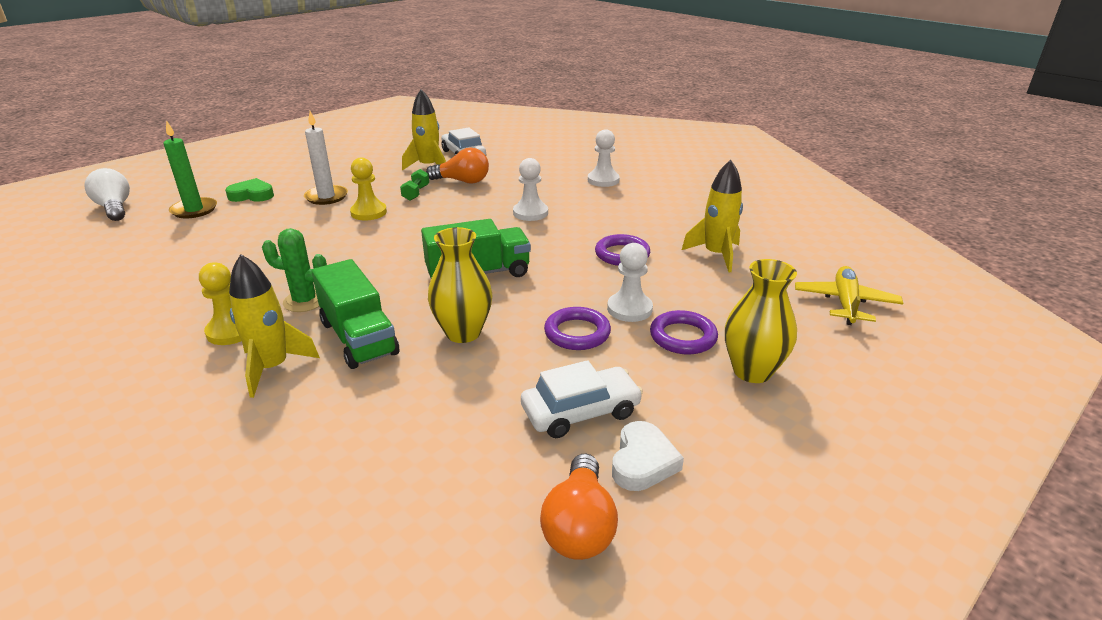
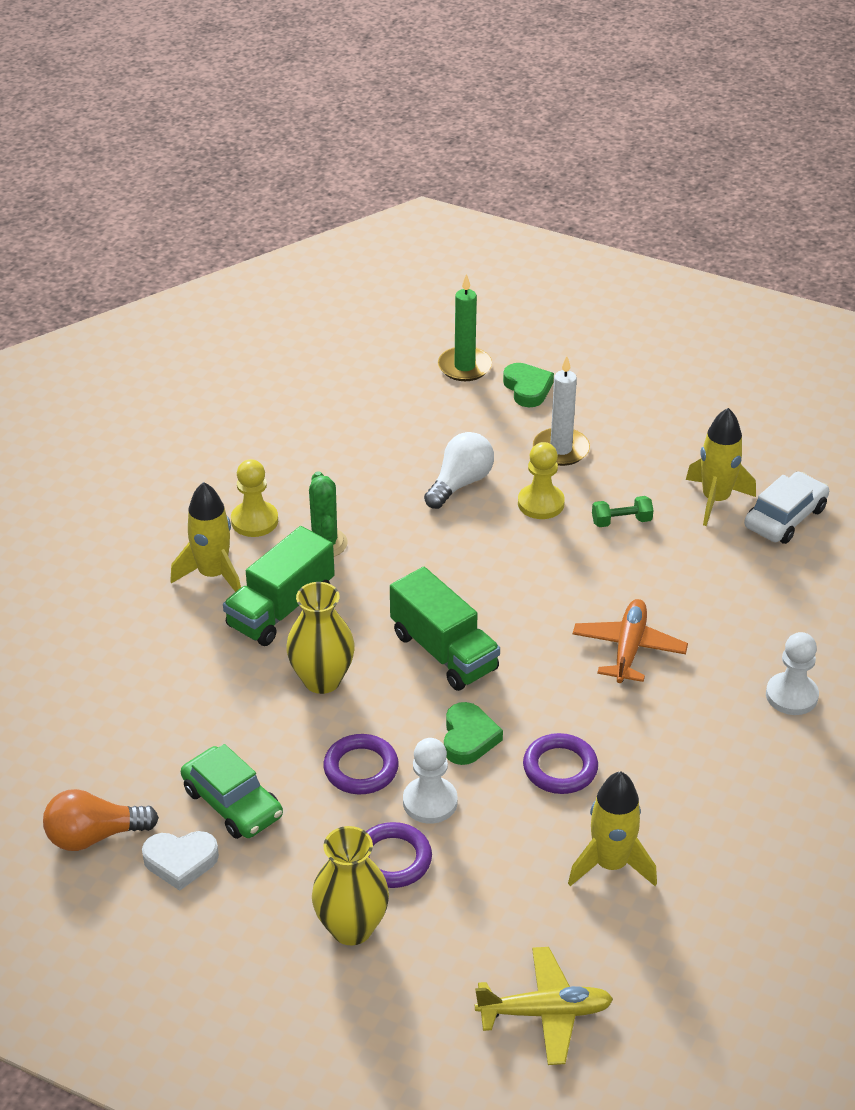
camera: 70 degrees right, 10 degrees up
white light bulb [84,168,130,221] -> white light bulb moved to [424,432,494,509]
orange light bulb [426,148,489,184] -> none
white pawn [513,158,548,221] -> orange plane [573,599,688,683]
white car [521,360,643,438] -> green car [181,744,283,839]
none -> green heart [444,702,503,765]

